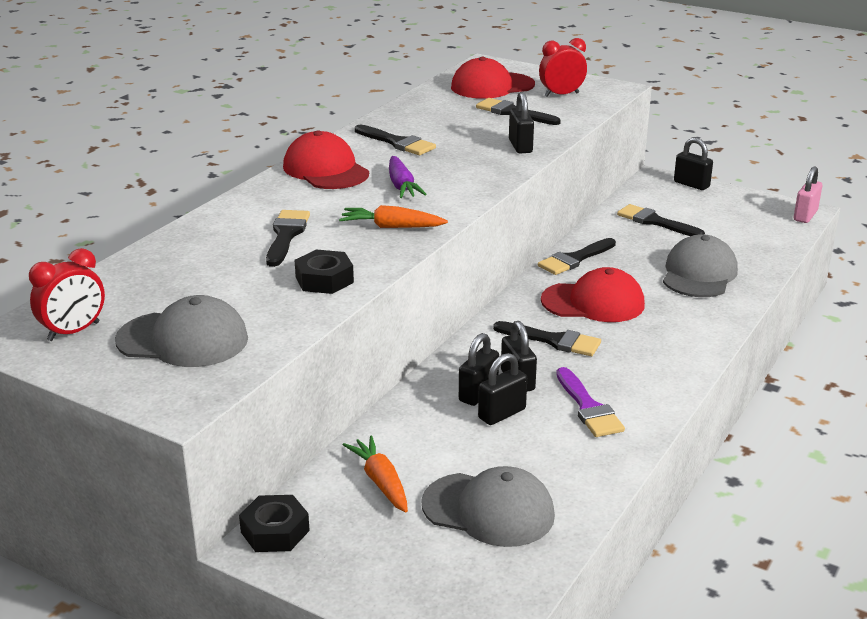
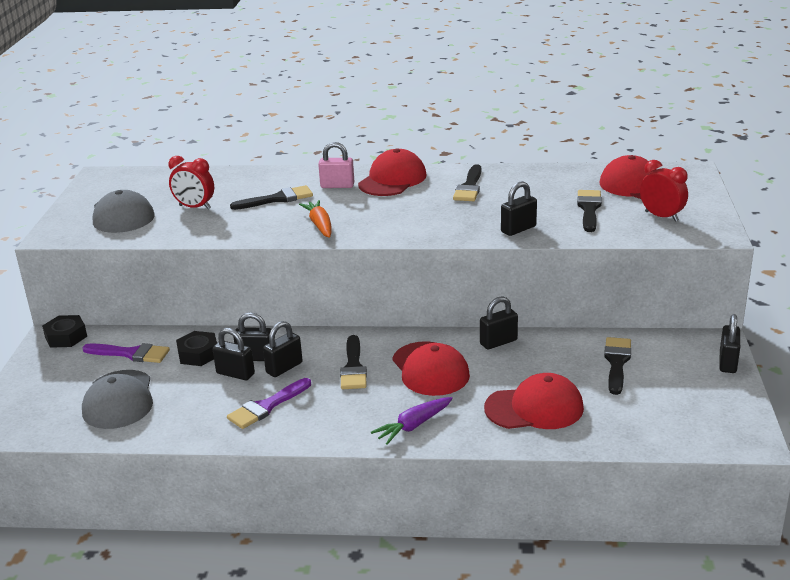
camera: 65 degrees right, 0 degrees up
red clock [29,248,105,341] -> red clock moved to [168,156,214,209]
black nut [295,249,354,294] -> black nut moved to [176,331,217,366]
orange carrot [343,435,408,513] -> purple brush [82,343,170,363]
purple carrot [389,156,427,198] -> purple carrot moved to [371,397,453,445]
black brush [538,238,616,275] -> black padlock [480,296,518,350]
grey cap [663,234,738,297] -> red cap [484,373,584,429]
pink padlock [794,166,822,223] -> pink padlock moved to [318,142,354,188]

